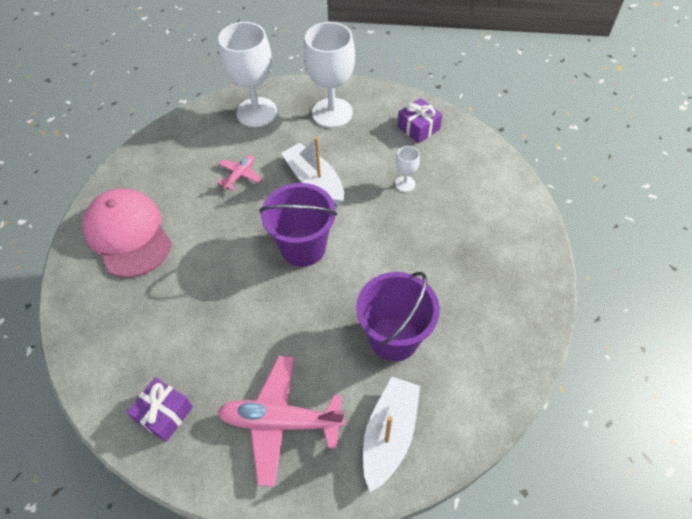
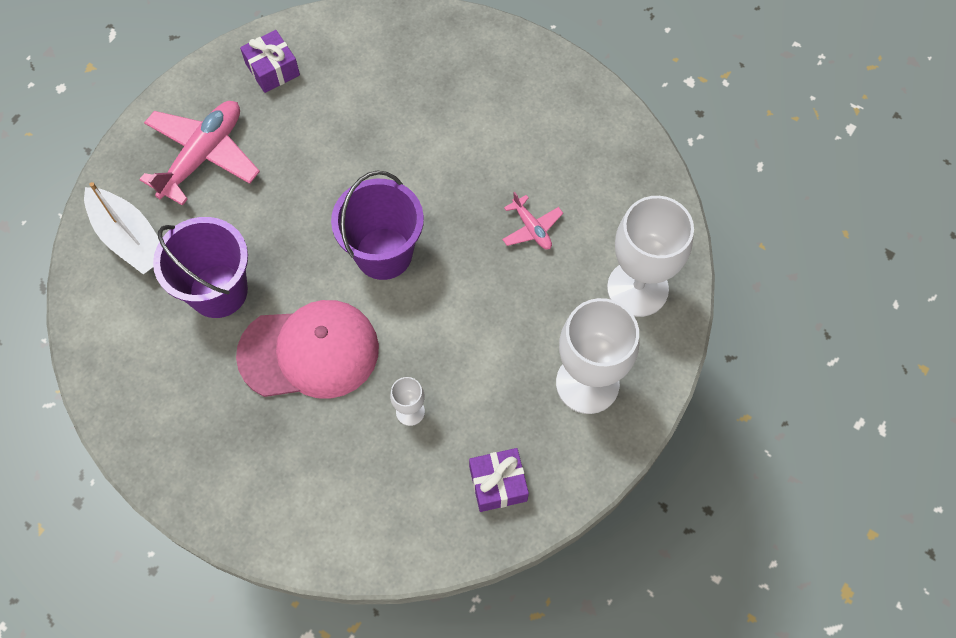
camera: 115 degrees right, 10 degrees up
pink cap [83,189,172,278] -> pink cap moved to [236,300,379,399]
white boat [281,137,344,205] -> none

